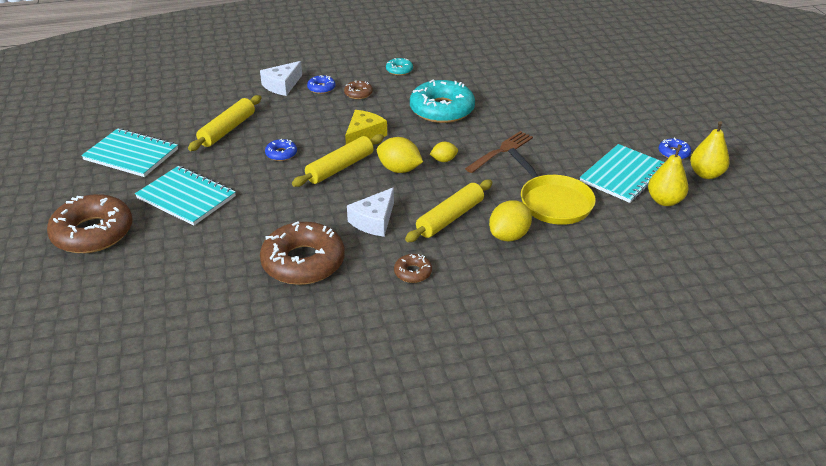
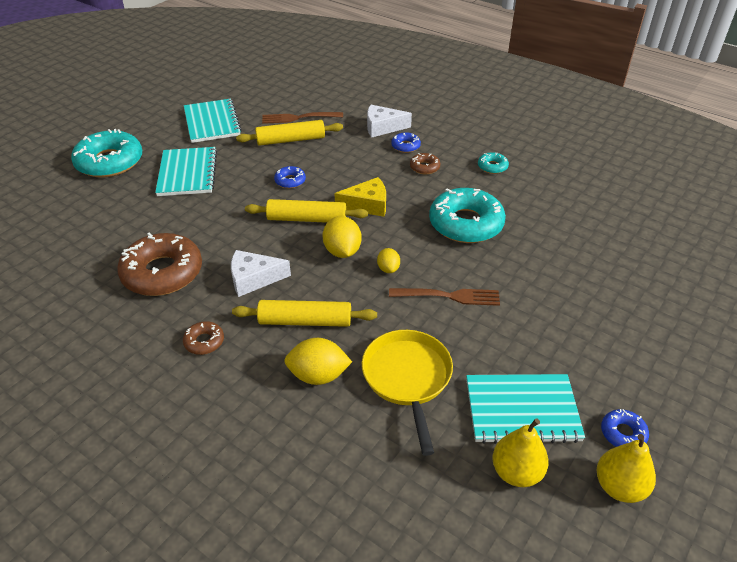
camera: 50 degrees right, 5 degrees up
brown donut [47,194,133,253] -> turquoise donut [71,129,142,177]
yellow lemon [430,142,458,162] -> yellow lemon turned 45 degrees clockwise [377,248,400,273]
yellow pan [508,148,596,225] -> yellow pan turned 150 degrees clockwise [362,330,453,456]
none -> brown fork [262,112,343,124]

